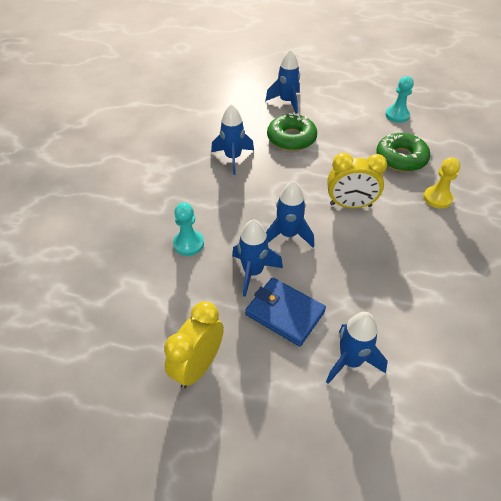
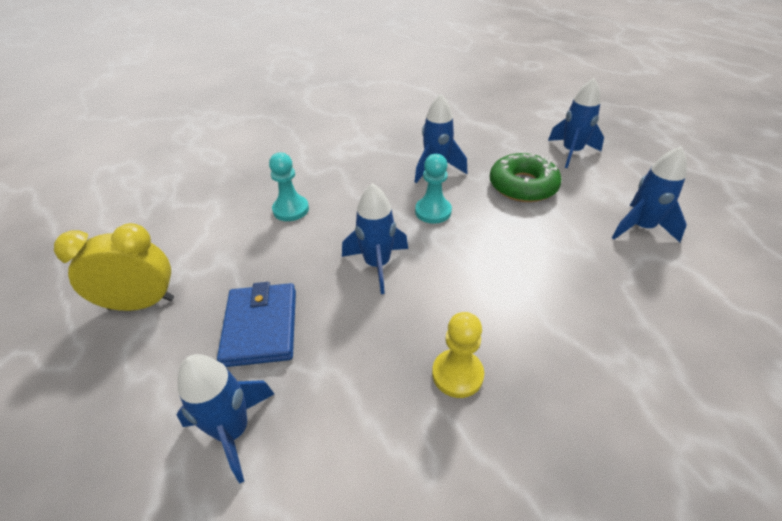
camera: 50 degrees right, 5 degrees down
blue rocket [232,219,283,297] -> blue rocket moved to [612,146,687,242]
yellow clock [328,153,387,208] -> none
green donut [376,133,430,172] -> none
turquoise pawn [386,76,414,123] -> turquoise pawn moved to [415,154,452,224]
yellow pawn [423,157,460,209] -> yellow pawn moved to [432,312,484,398]

